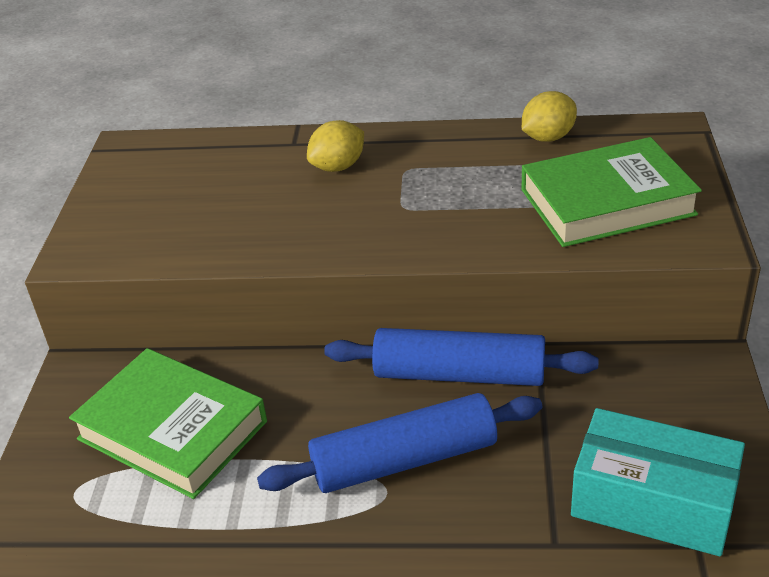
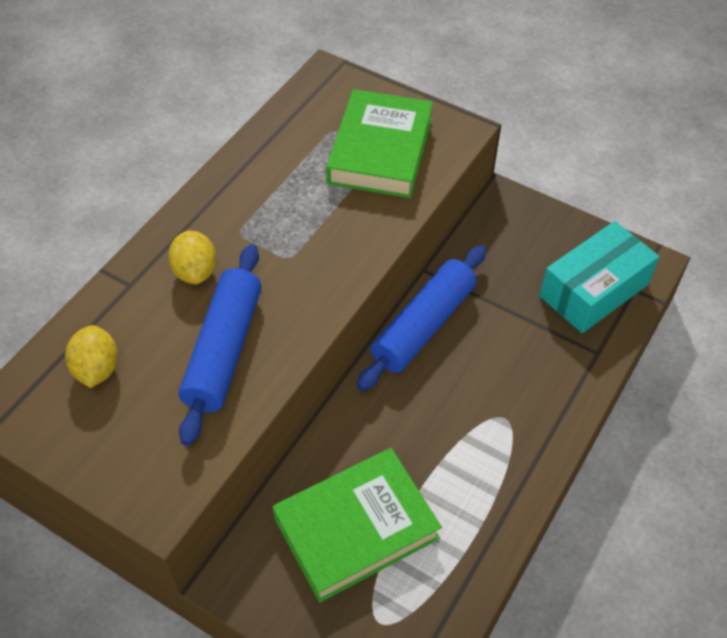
camera: 65 degrees left, 15 degrees up
blue rolling pin [257,393,542,493] -> blue rolling pin moved to [179,244,261,446]
yellow lemon [522,91,577,142] -> yellow lemon moved to [65,325,118,388]

